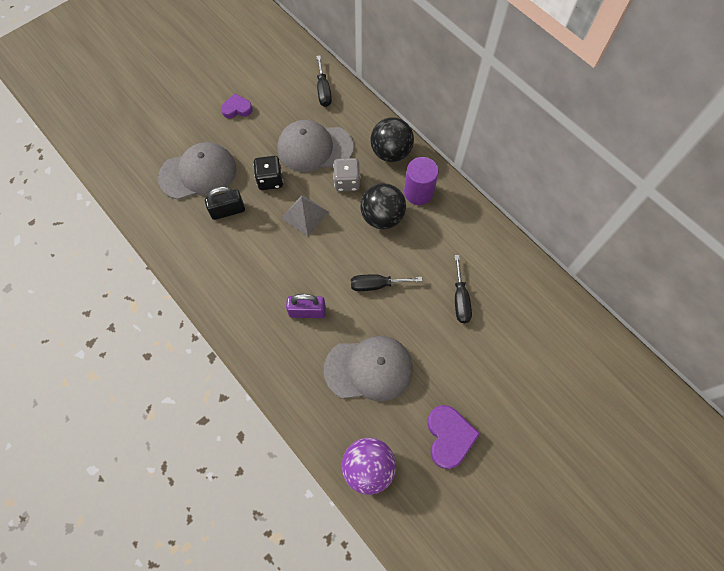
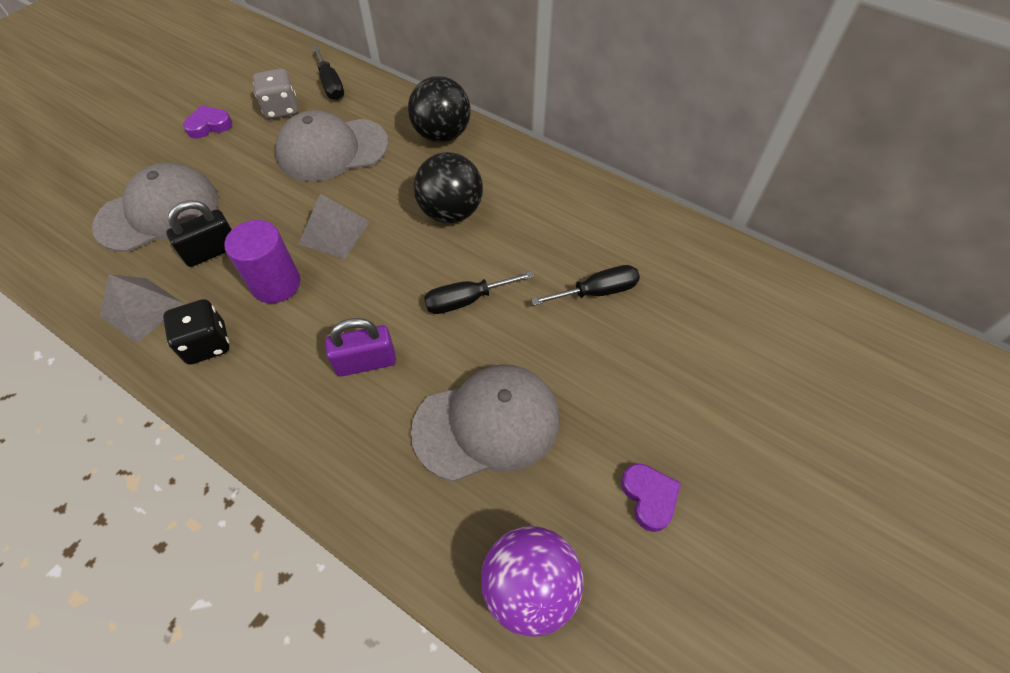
camera: 15 degrees left, 10 degrees down
black dice [253,156,283,190] -> black dice moved to [163,299,230,365]
grey dice [333,158,360,191] -> grey dice moved to [253,69,298,119]
purple cylinder [404,157,439,205] -> purple cylinder moved to [224,220,300,303]
purple heart [427,405,480,469] -> purple heart [621,463,681,532], size x0.63
black screwdriver [454,255,472,323] -> black screwdriver turned 90 degrees counterclockwise [531,265,640,306]
none -> grey pyramid [100,274,184,344]

